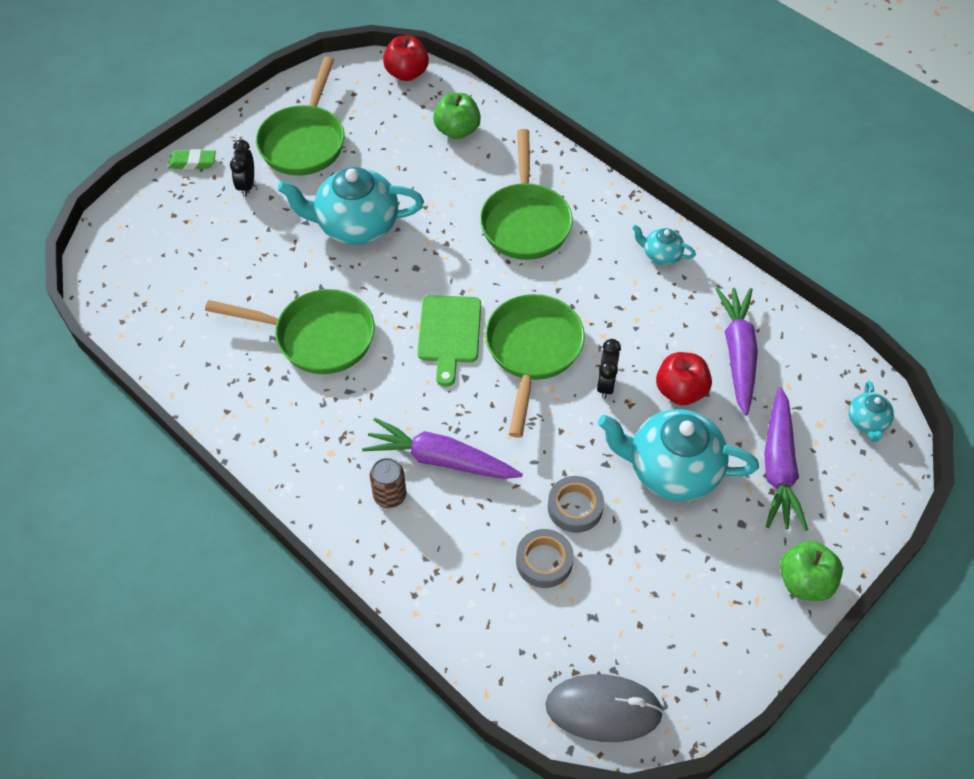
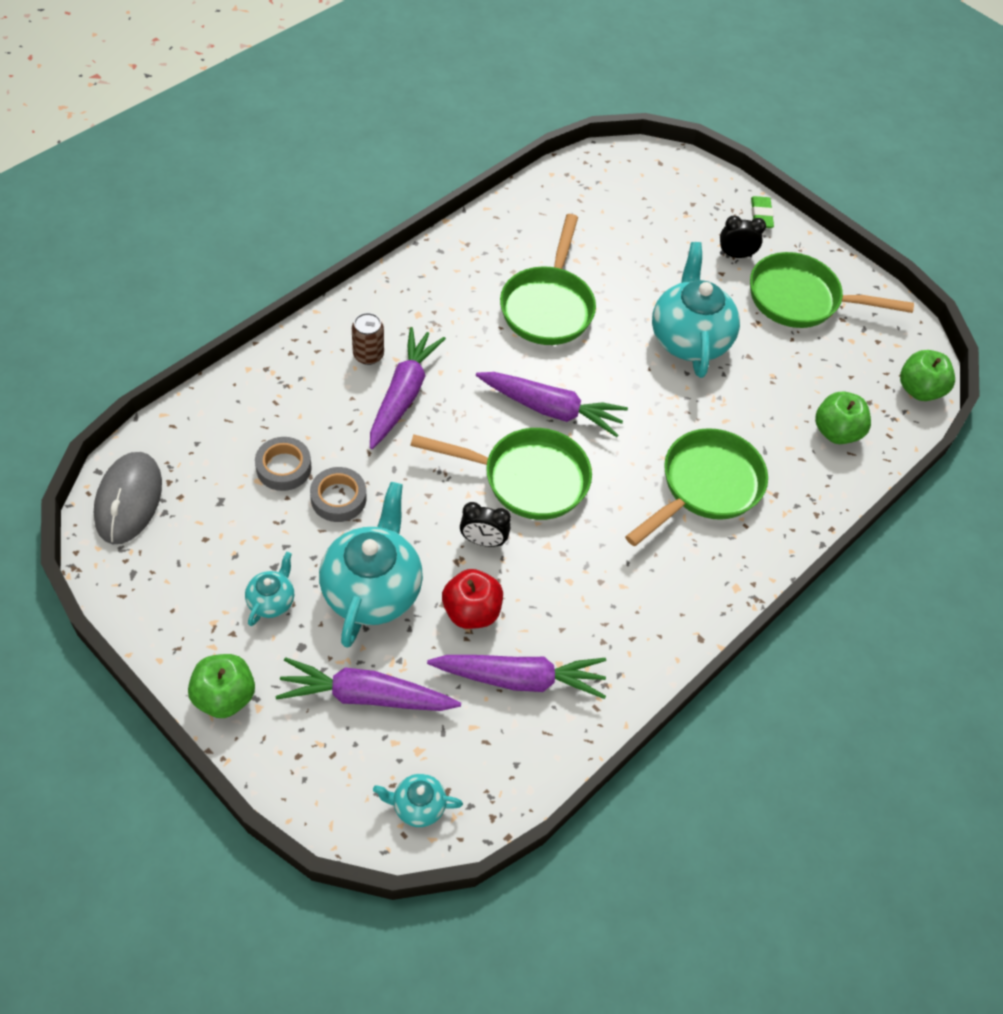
camera: 85 degrees right, 0 degrees up
red apple [383,36,429,81] -> green apple [900,350,955,401]
green cutting board [417,295,481,387] -> purple carrot [476,372,628,437]
green pan [480,129,573,260] -> green pan turned 135 degrees clockwise [625,428,768,546]
turquoise teapot [632,225,696,265] -> turquoise teapot moved to [245,552,294,626]

